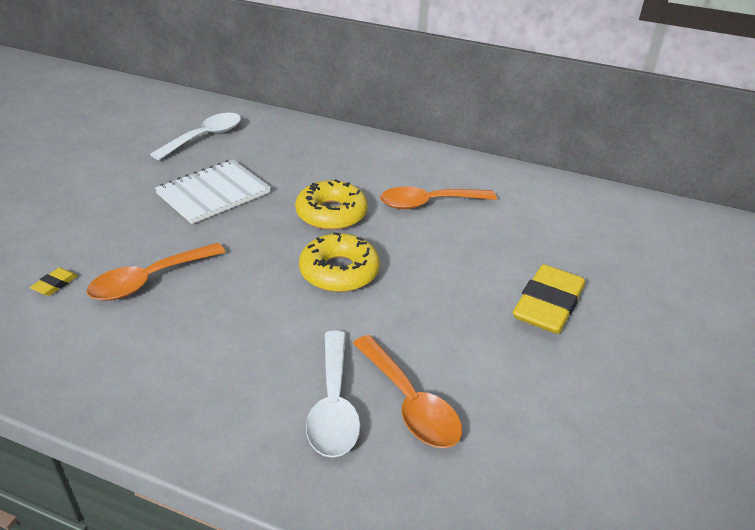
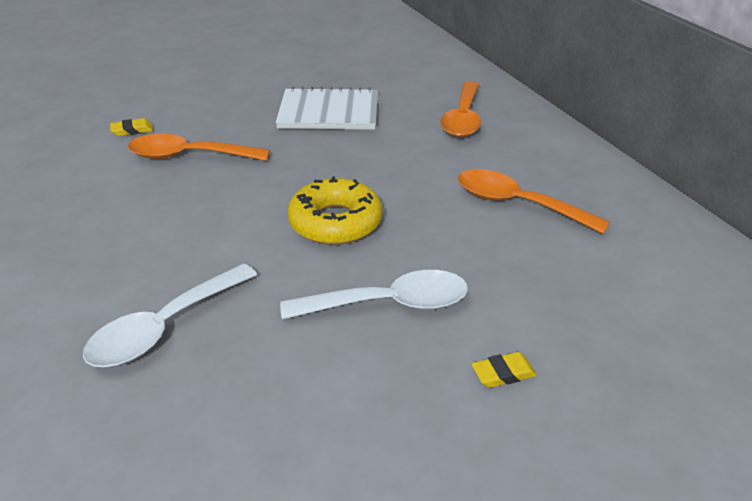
camera: 45 degrees right, 0 degrees up
white spoon [150,113,241,160] -> white spoon moved to [280,270,468,320]
yellow donut [295,179,368,230] -> none
orange spoon [353,335,462,448] -> orange spoon moved to [440,81,481,137]
yellow eraser [513,264,585,334] -> yellow eraser [471,352,537,388], size x0.41

